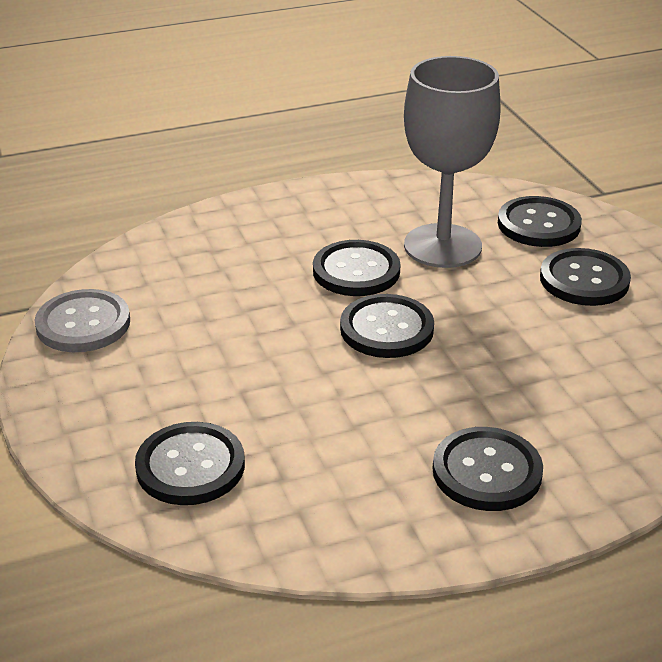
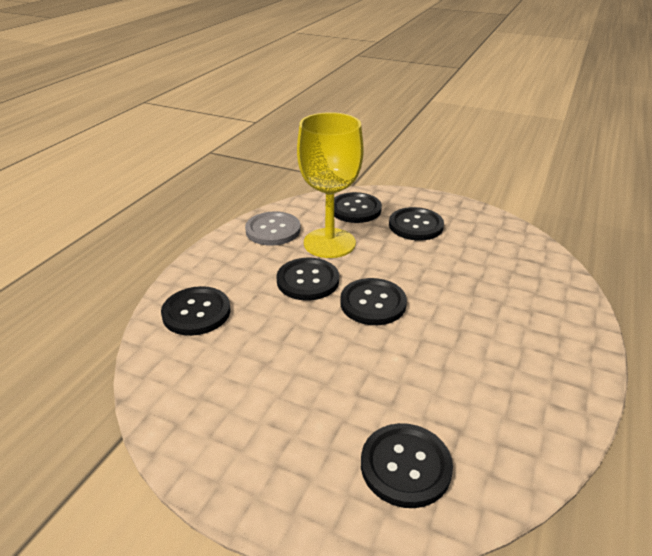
camera: 45 degrees left, 0 degrees up
grey button [35,289,130,352] -> grey button moved to [245,211,301,246]
grey goblet [404,56,501,268] -> yellow goblet [297,112,364,258]
black button [433,427,543,511] -> black button moved to [161,286,230,336]

